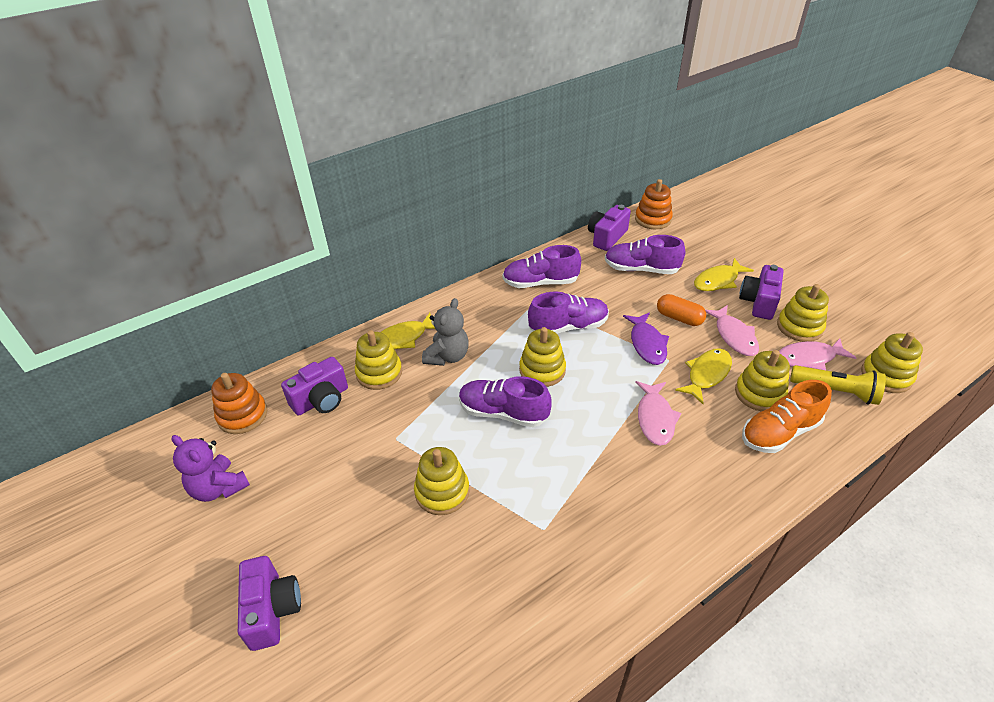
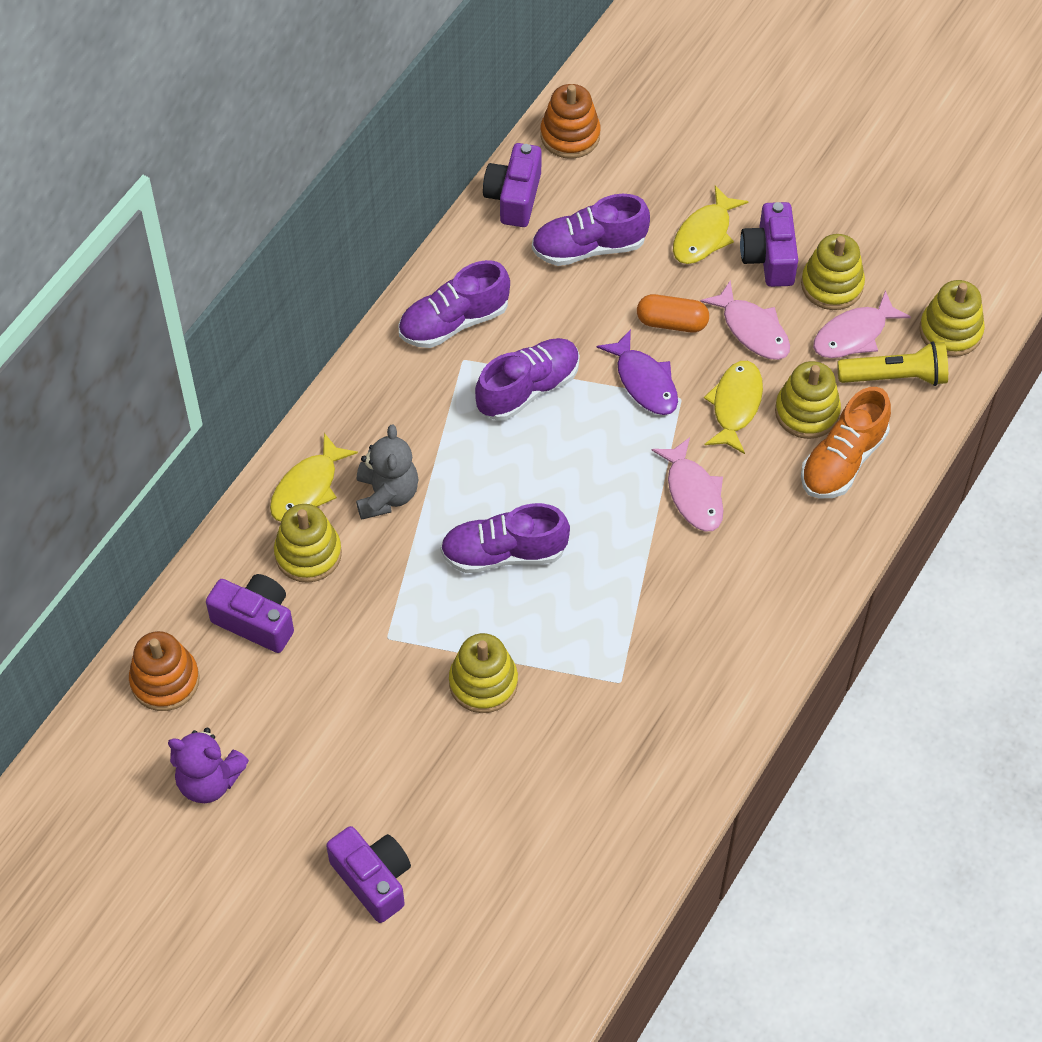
camera: 25 degrees left, 15 degrees up
purple camera [281,357,348,416] -> purple camera turned 90 degrees counterclockwise [206,574,294,653]
yellow stacking toy [519,327,566,387] -> none

